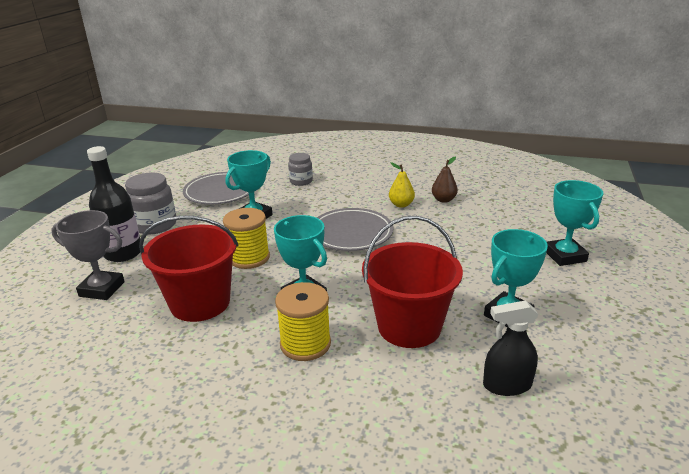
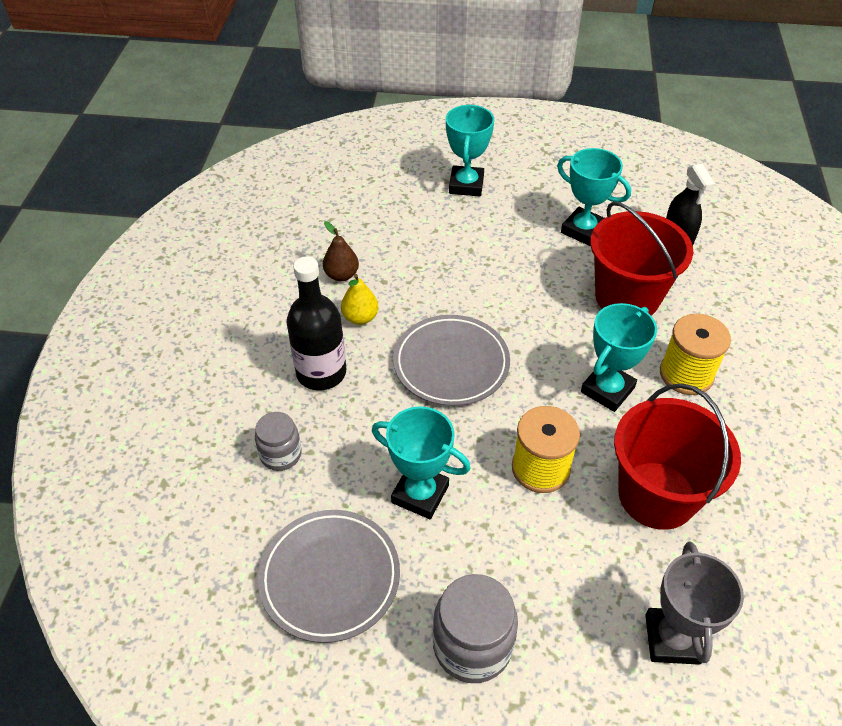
camera: 100 degrees left, 20 degrees up
black bottle [87,146,140,262] -> black bottle moved to [286,256,346,390]
turquoise trophy [546,180,603,266] -> turquoise trophy turned 60 degrees counterclockwise [446,105,494,197]

